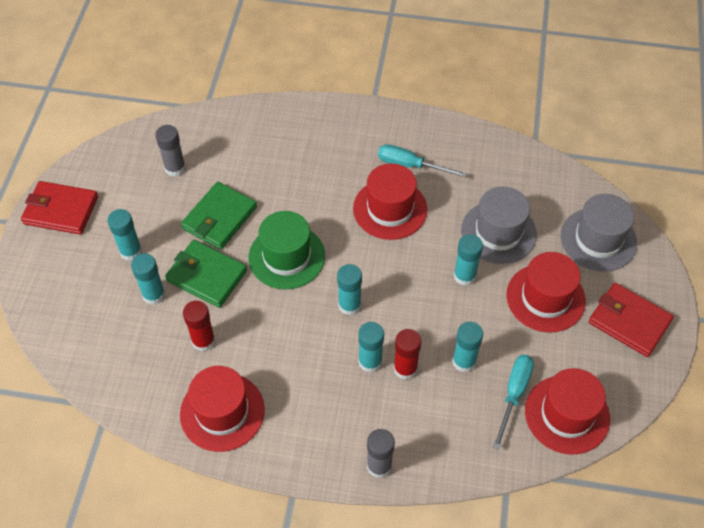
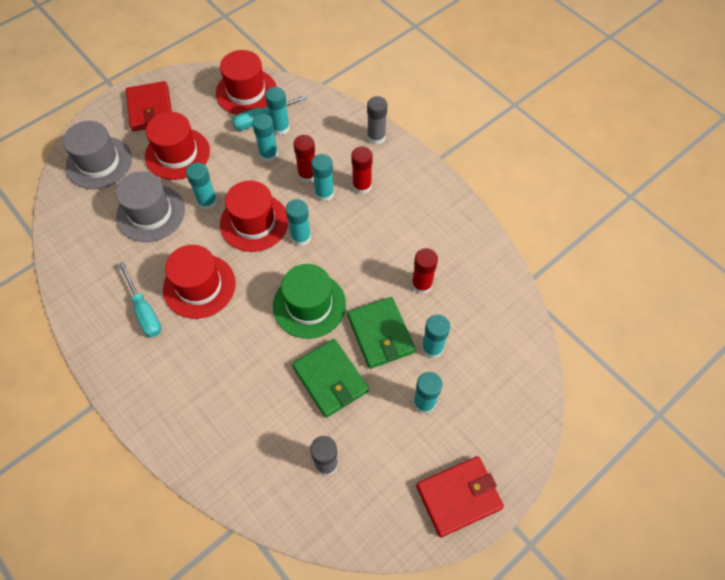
camera: 140 degrees left, 5 degrees up
red wallet [21,181,98,235] -> red wallet turned 75 degrees counterclockwise [416,456,504,538]
red hat [180,366,265,452] -> red hat moved to [220,181,289,252]
green wallet [181,182,257,250] -> green wallet turned 75 degrees clockwise [292,339,369,418]
none -> turquoise glue stick [265,87,290,136]
none -> red glue stick [351,146,373,194]

